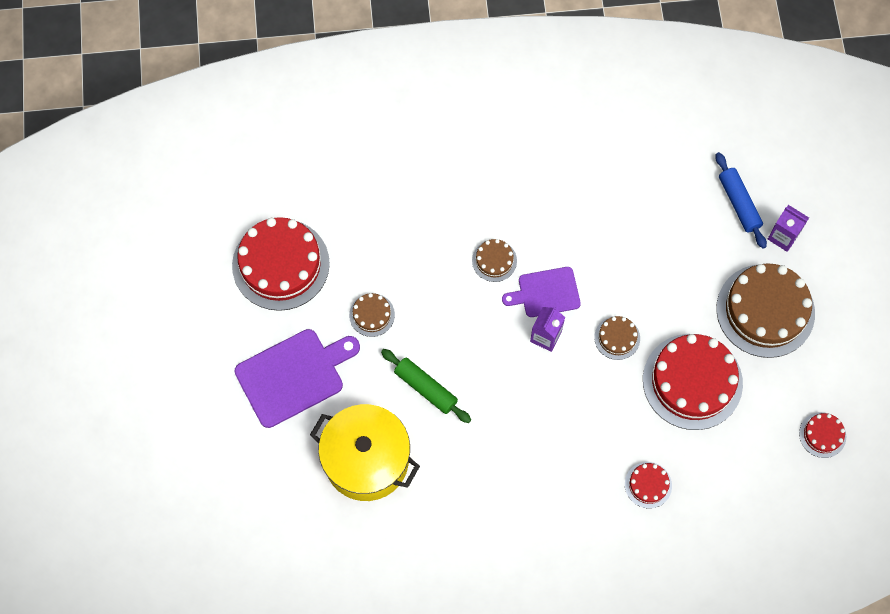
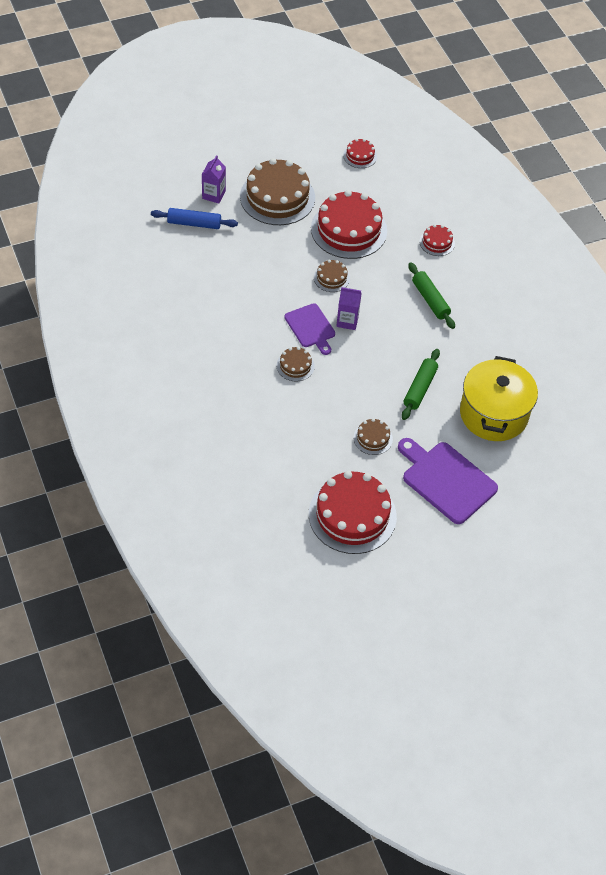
camera: 110 degrees left, 15 degrees down
blue rolling pin [715,152,767,249] -> blue rolling pin turned 45 degrees clockwise [151,208,238,229]
none -> green rolling pin [408,263,455,329]

